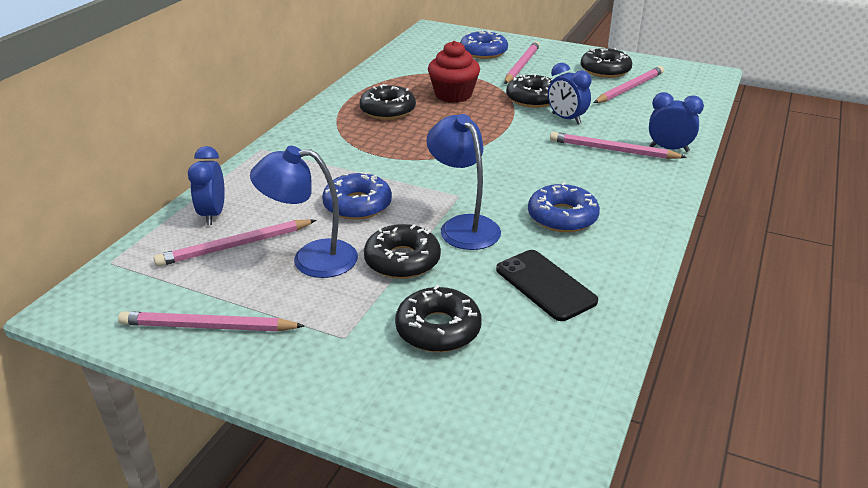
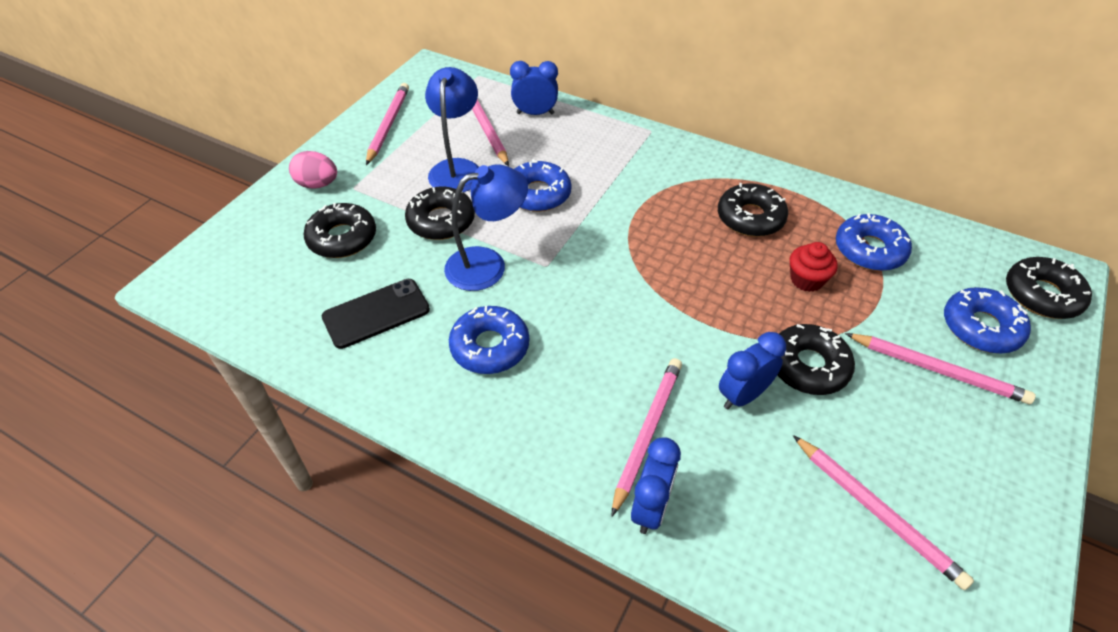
camera: 95 degrees right, 15 degrees up
red cupcake [428,41,480,103] -> red cupcake [790,242,838,292], size x0.65
black donut [580,48,632,78] -> black donut moved to [1006,257,1092,319]
none -> pink egg [289,151,337,189]
none -> blue donut [836,213,912,271]

